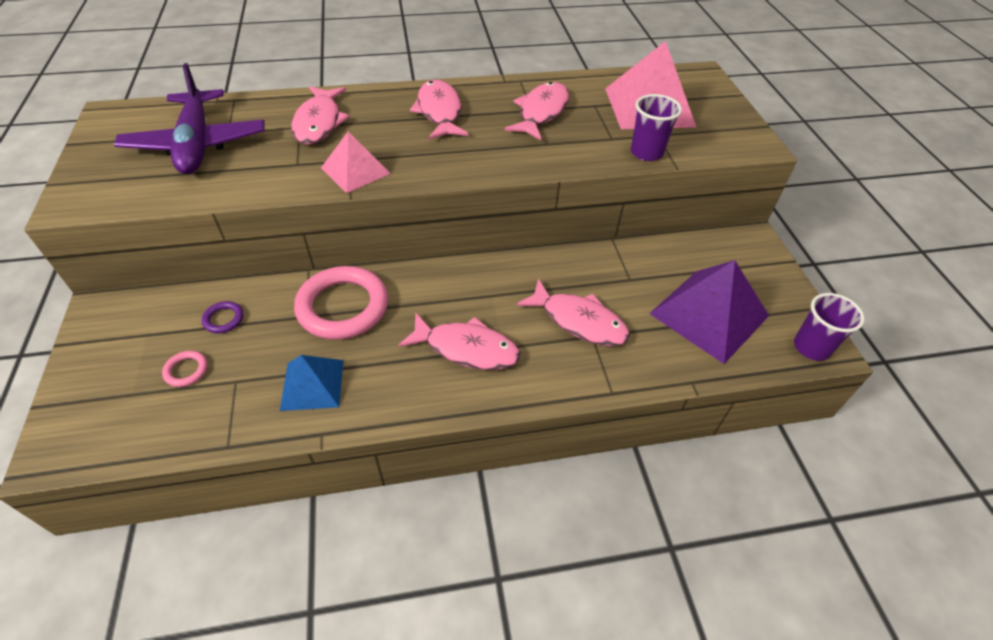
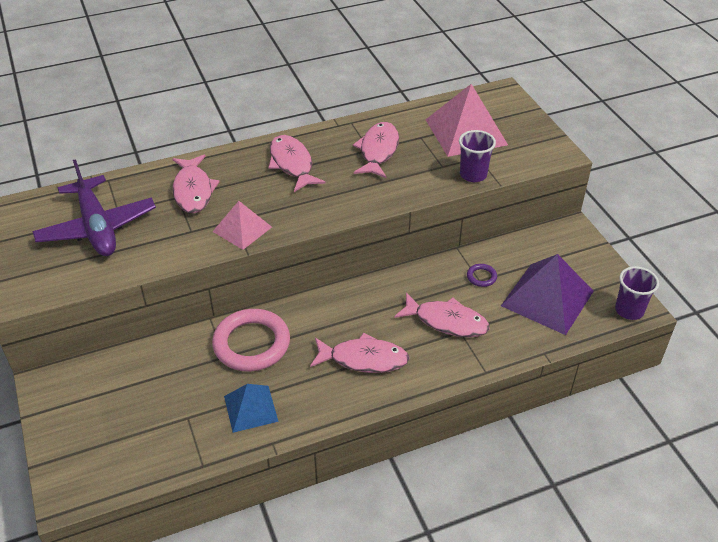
camera: 10 degrees left, 5 degrees down
pink ring [162,351,208,387] -> none
purple ring [202,301,243,333] -> purple ring moved to [467,264,497,287]

